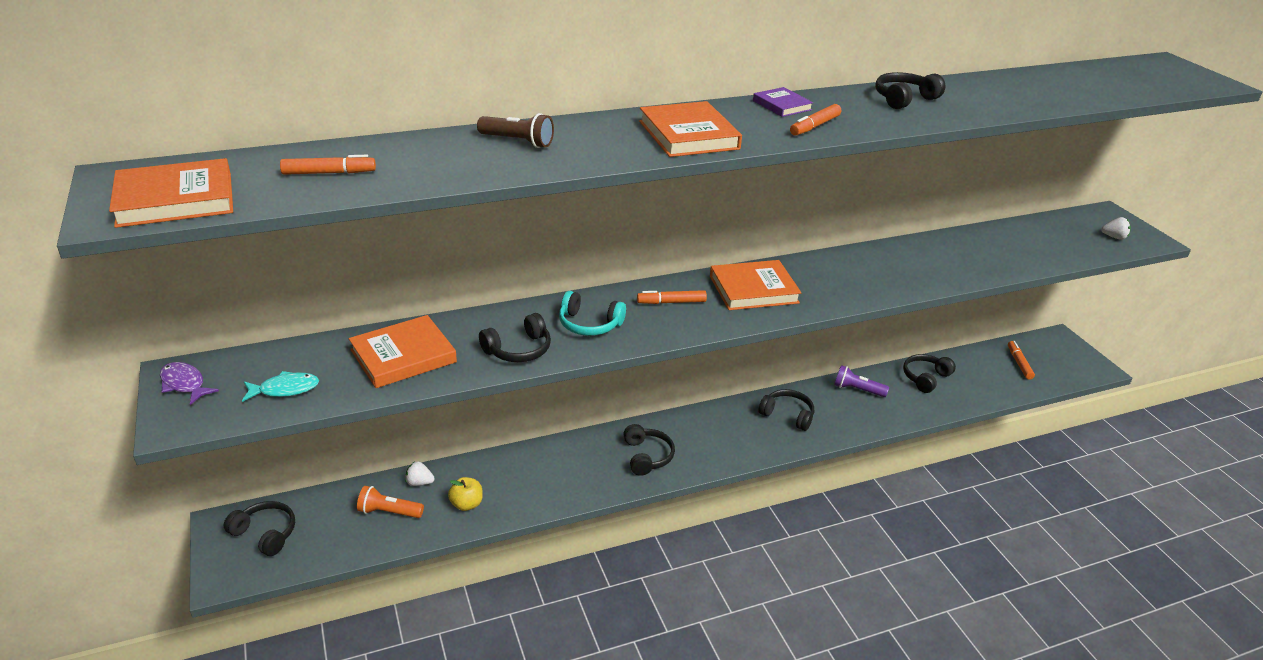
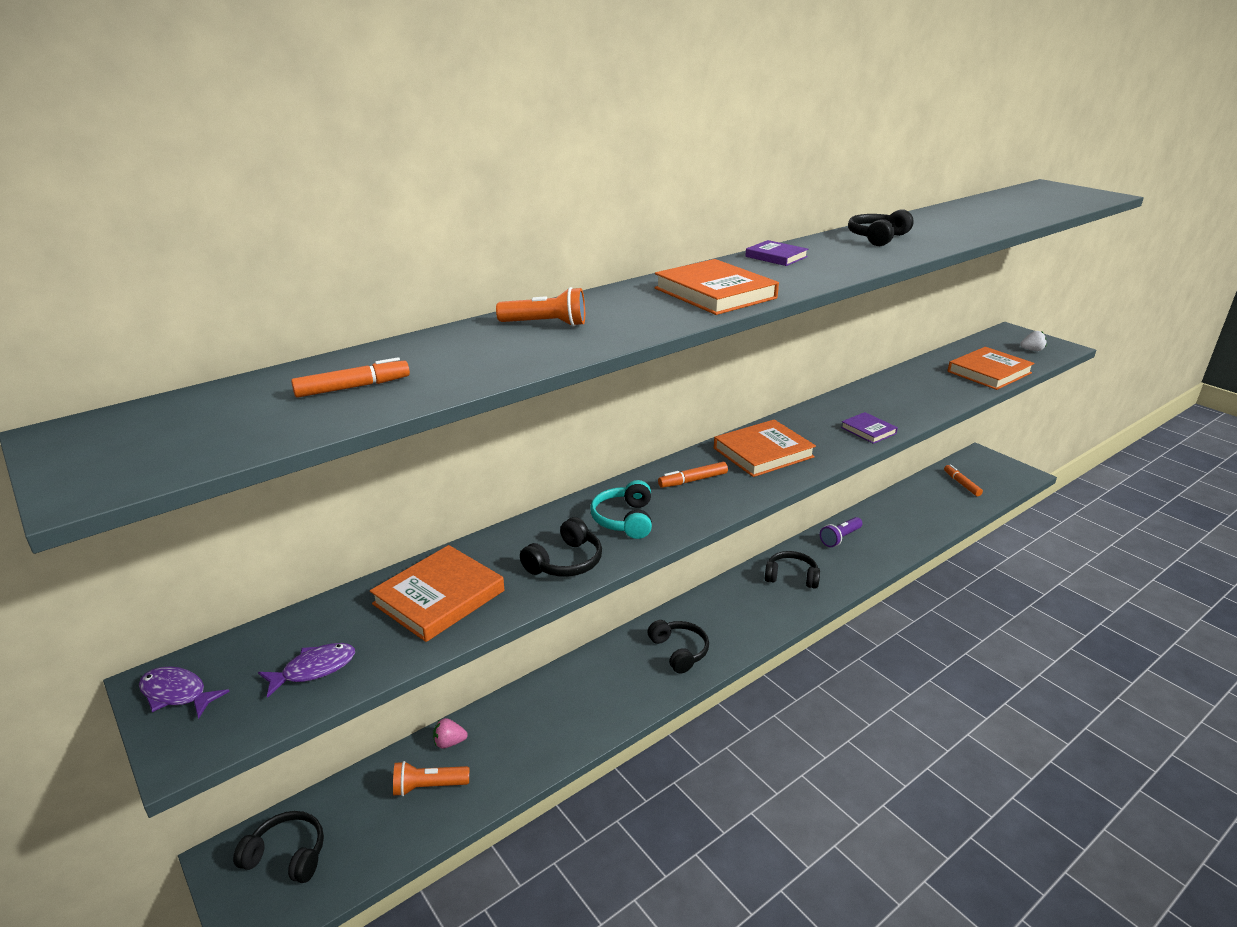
camera: 15 degrees left, 5 degrees down
orange book [109,158,233,228] -> orange book moved to [947,347,1035,390]
turquoise fish [242,371,319,402] -> purple fish [258,643,355,698]
white strawberry [405,461,435,486] -> pink strawberry [433,718,468,748]
yellow apple [448,477,483,511] -> none
brown flashlight [477,113,554,148] -> orange flashlight [496,287,585,327]
turquoise headphones [559,291,626,336] -> turquoise headphones turned 90 degrees clockwise [590,480,652,539]
orange marker [790,104,841,136] -> none
purple flashlight [834,365,889,397] -> purple flashlight turned 45 degrees counterclockwise [820,517,863,547]
black headphones [903,354,956,393] -> none
none -> purple book [841,412,898,444]

